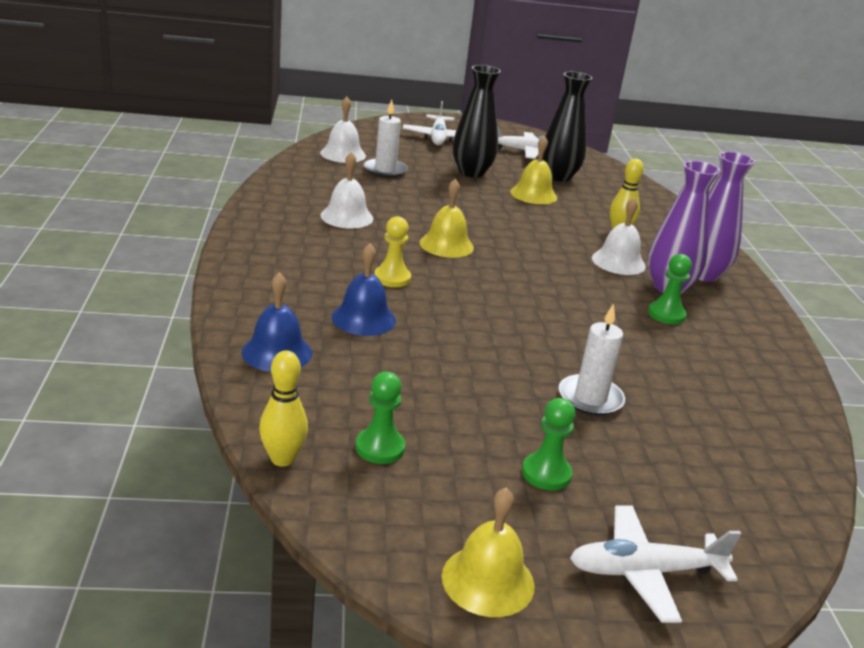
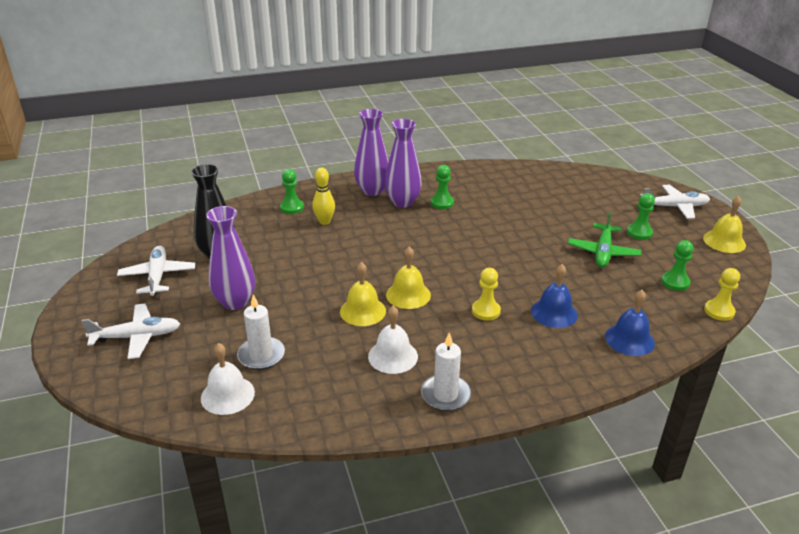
camera: 100 degrees left, 5 degrees up
yellow bowling pin [259,350,308,467] -> yellow pawn [704,268,740,321]
black vase [453,65,501,178] -> purple vase [206,206,255,310]
yellow bell [510,136,557,204] -> yellow bell moved to [340,262,386,326]
white candle [559,303,625,416] -> white candle moved to [421,332,471,411]
white plane [570,505,741,623] -> white plane turned 75 degrees counterclockwise [640,185,710,219]
white bell [592,197,646,275] -> none
none -> green pawn [280,169,304,214]
none -> green plane [568,212,641,268]

